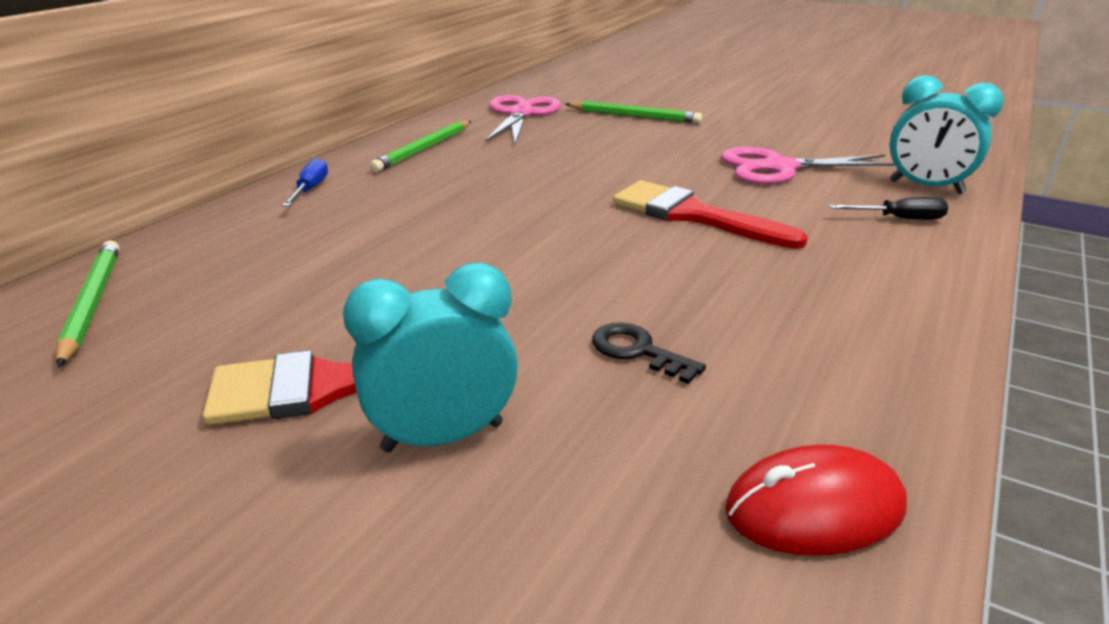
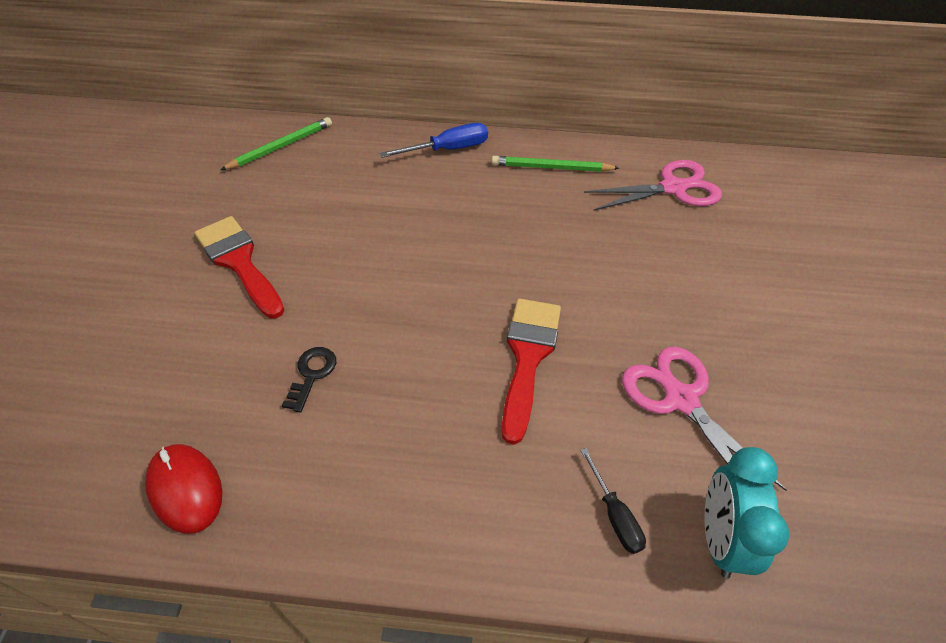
camera: 65 degrees right, 20 degrees up
blue screwdriver [282,158,328,206] -> blue screwdriver [380,123,488,158], size x1.53
turquoise clock [343,263,518,452] -> none
green pencil [565,101,702,123] -> none

